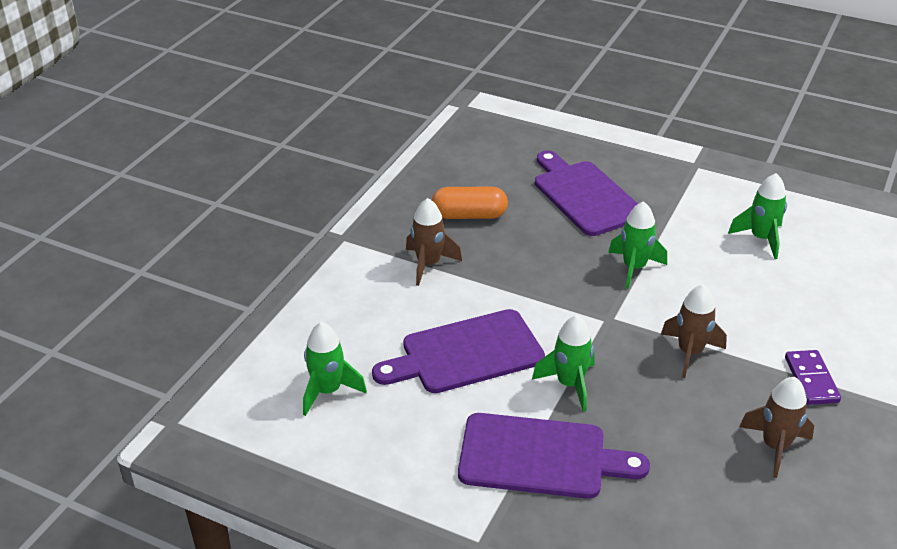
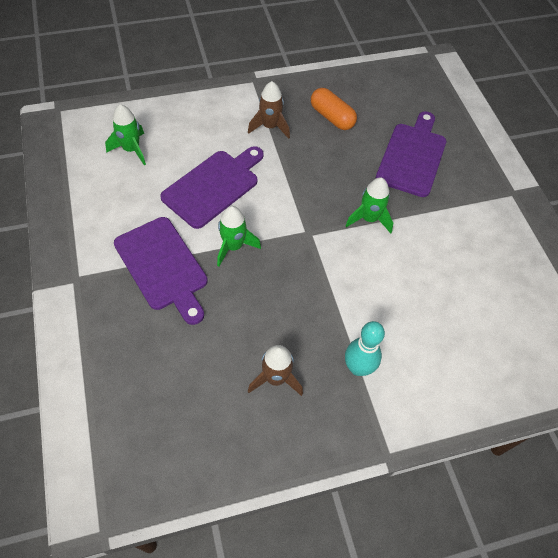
camera: 45 degrees right, 20 degrees up
purple cutting board [372,309,545,393] -> purple cutting board turned 105 degrees clockwise [160,146,264,229]
brown rocket [661,284,727,378] -> none
green rocket [728,173,787,259] -> none
purple domino [785,350,841,405] -> turquoise bowling pin [345,321,385,376]

